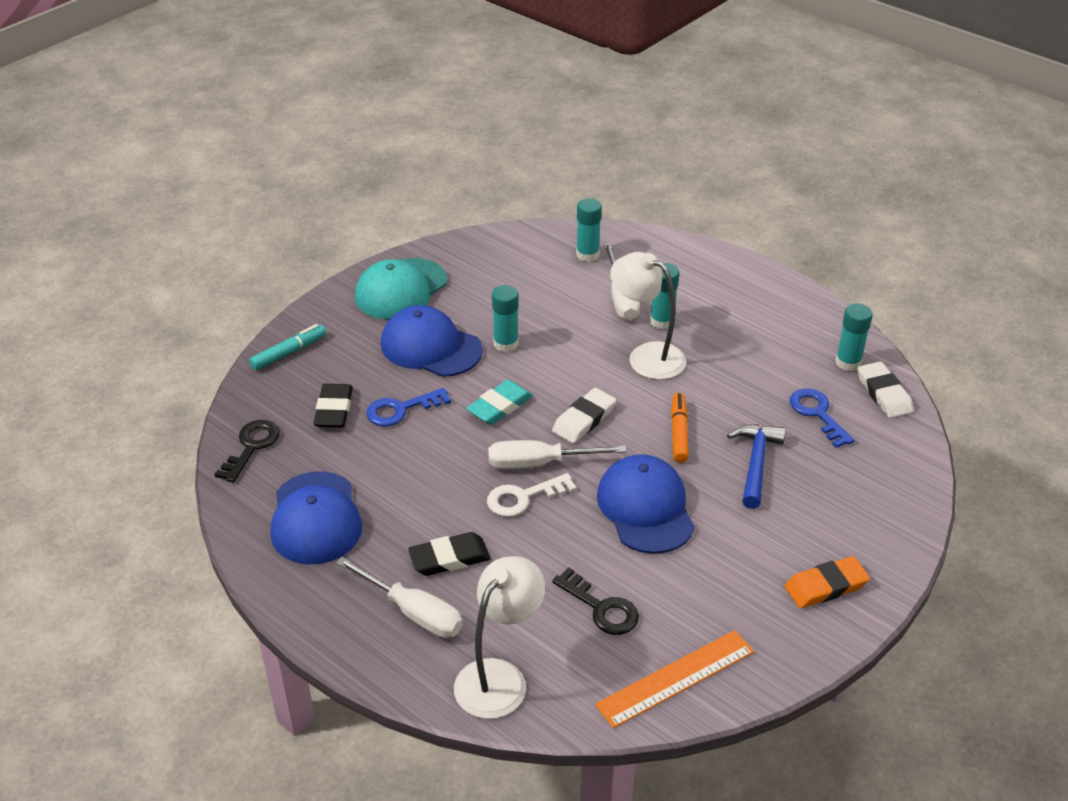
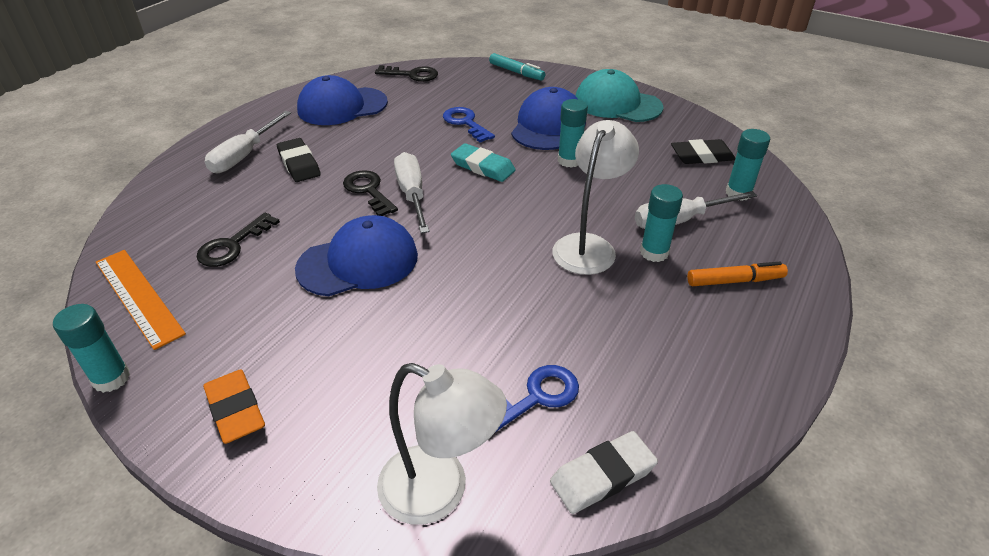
camera: 80 degrees right, 0 degrees up
black eraser [313,384,353,427] -> black eraser moved to [671,139,735,164]
white lamp [454,556,545,719] -> white lamp moved to [377,363,507,525]
white key [487,473,577,517] -> black key [343,170,398,216]
white eraser [552,388,616,444] -> none
orange marker [671,393,689,463] -> orange marker moved to [687,262,788,286]
blue hammer [727,424,786,509] -> none
turquoise glue stick [835,303,873,371] -> turquoise glue stick moved to [53,304,130,393]

